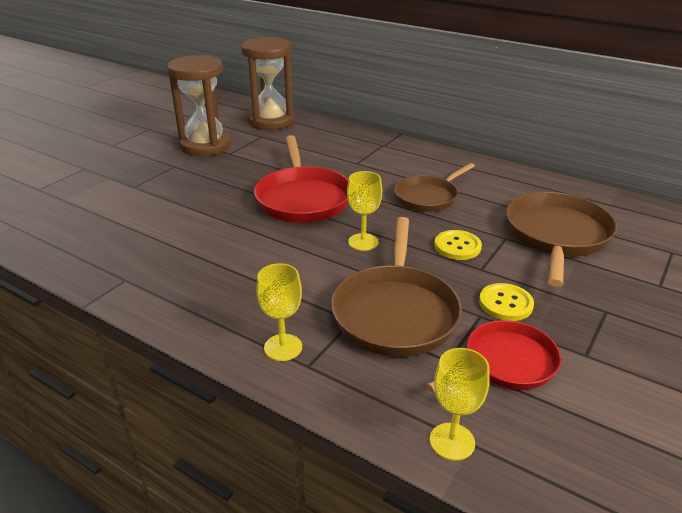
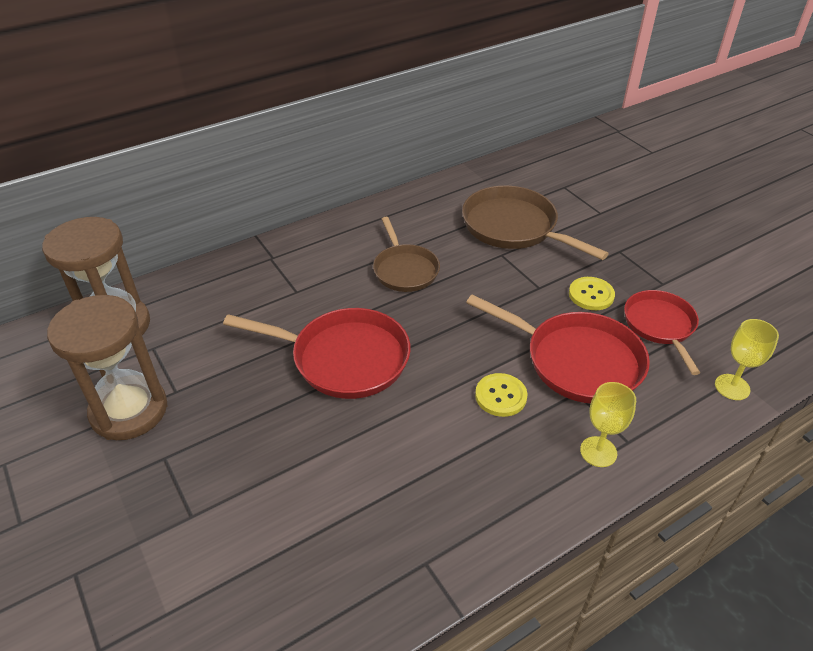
camera: 65 degrees left, 10 degrees up
brown pan [331,217,462,357] -> red pan [466,294,650,403]
yellow goblet [347,171,382,251] -> none
yellow button [434,230,482,260] -> yellow button moved to [475,373,527,417]

